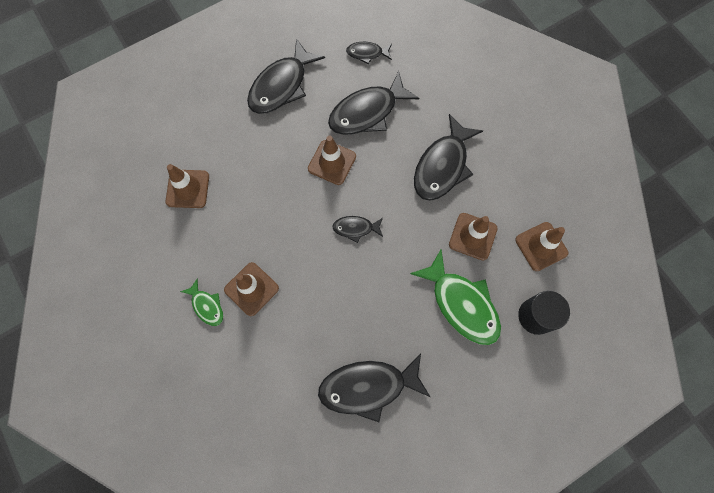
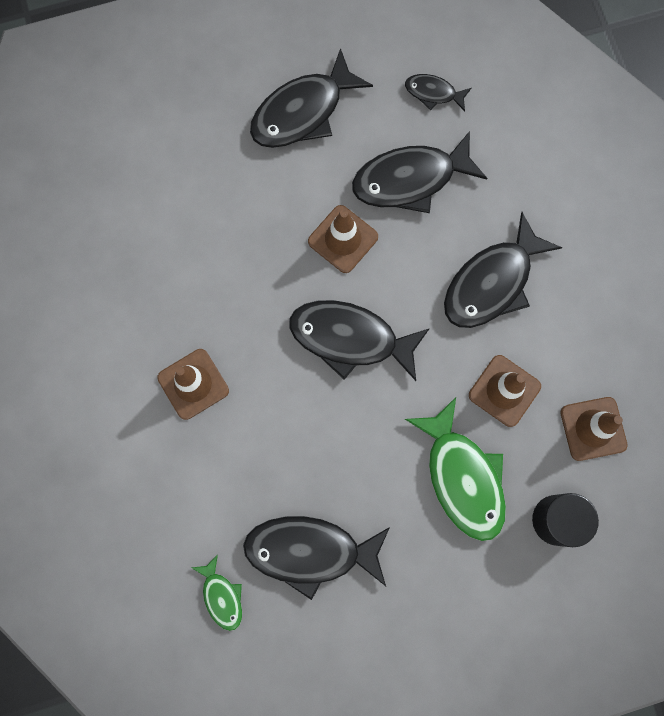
camera: 15 degrees right, 5 degrees up
brown traffic cone [166,164,209,208] -> none
green fish [180,278,223,326] -> green fish moved to [191,554,242,631]
black fish [332,216,383,243] -> black fish [289,300,430,381], size x1.97

